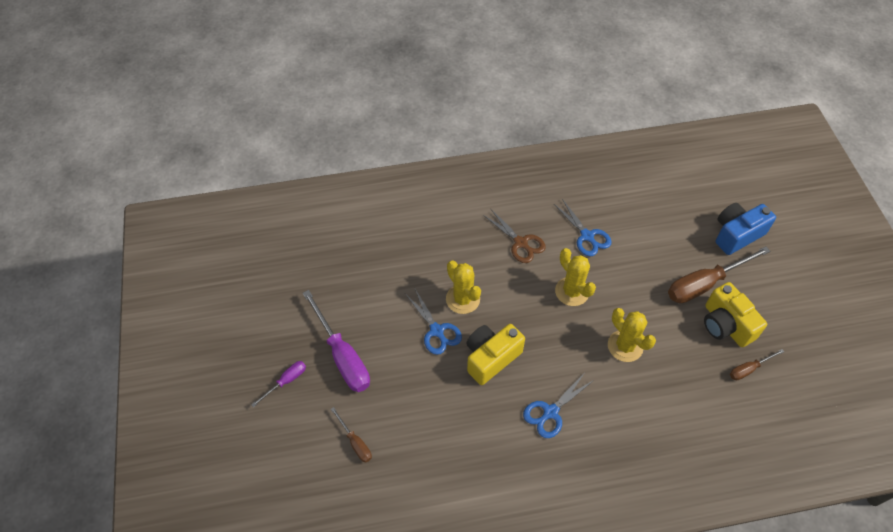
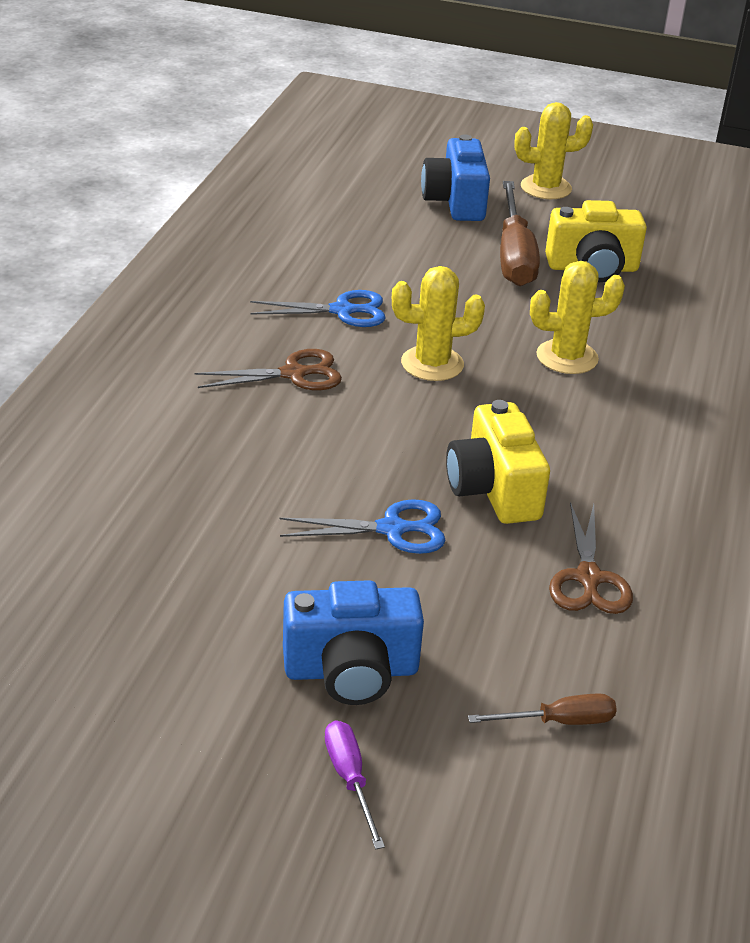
camera: 65 degrees left, 20 degrees down
purple screwdriver [303,290,370,392] -> blue camera [283,580,424,705]
yellow cactus [446,261,481,314] -> yellow cactus moved to [514,102,593,199]
blue scissors [523,374,594,438] -> none
brown screwdriver [730,349,784,380] -> none
none -> brown scissors [549,502,633,614]

